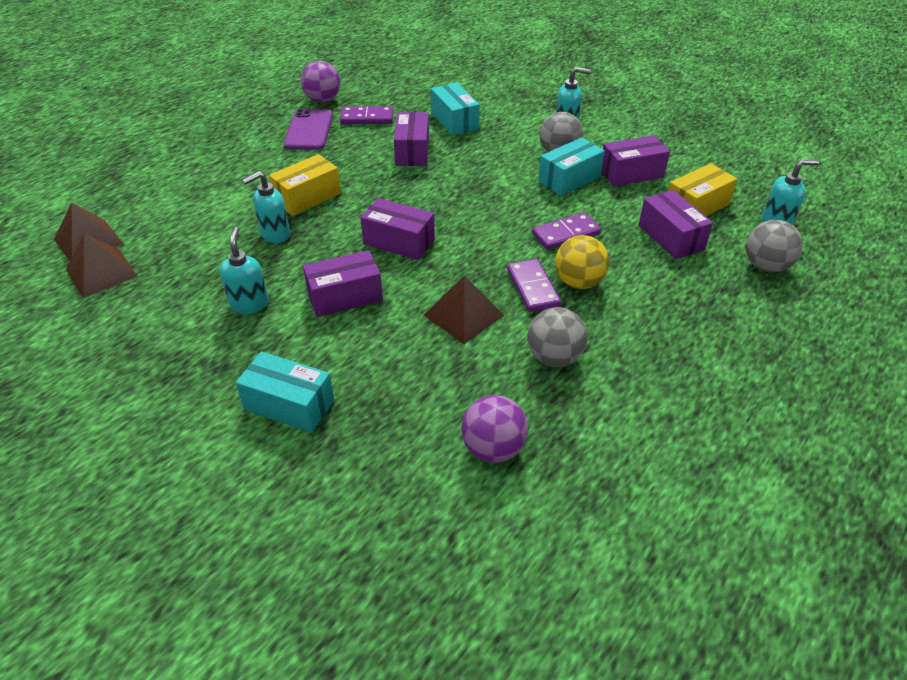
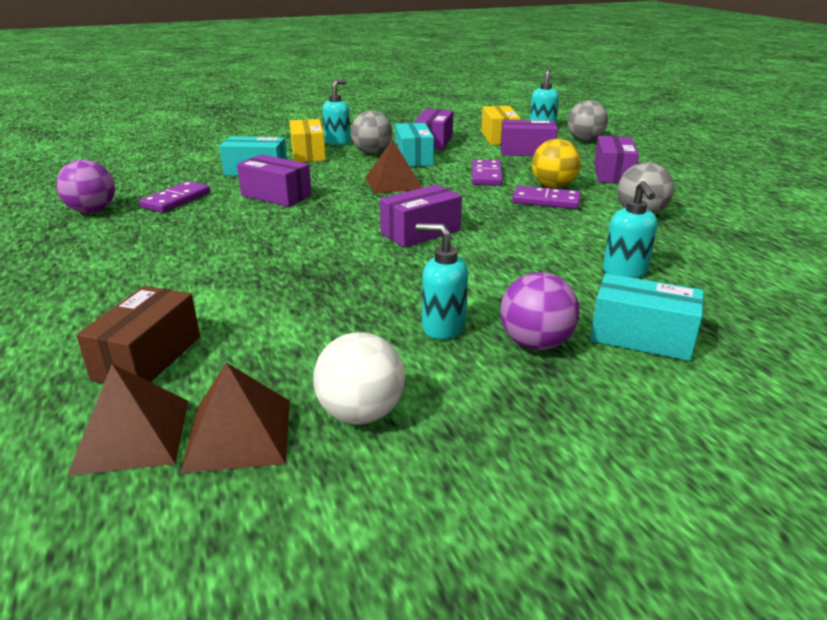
camera: 60 degrees left, 15 degrees down
turquoise box [236,351,334,433] -> turquoise box turned 60 degrees clockwise [590,273,704,361]
turquoise soap dispenser [242,171,290,243] -> turquoise soap dispenser moved to [603,181,657,278]
yellow box [269,154,341,216] -> yellow box moved to [290,119,326,162]
purple phone [284,109,333,150] -> none
purple box [303,250,383,317] -> purple box moved to [594,136,639,184]
brown pyramid [424,276,505,344] -> brown pyramid moved to [365,140,422,194]
purple ball [461,395,528,463] -> purple ball moved to [500,272,579,350]
none -> brown box [76,286,200,383]
none -> white ball [313,332,405,424]

